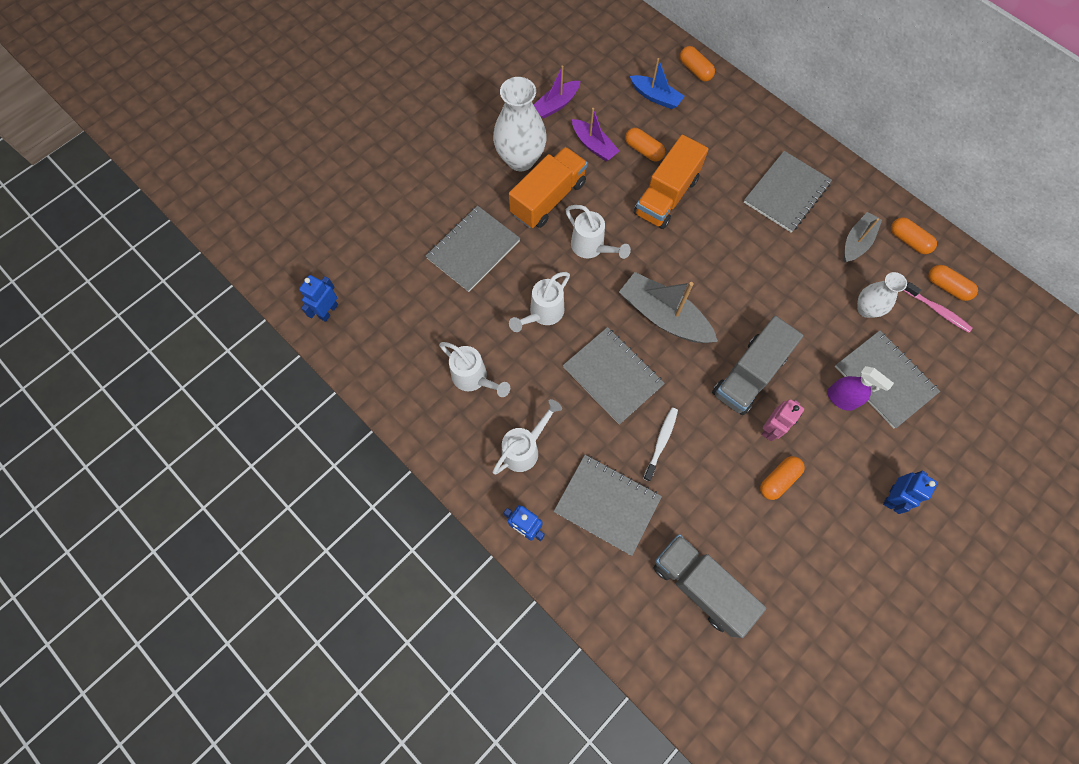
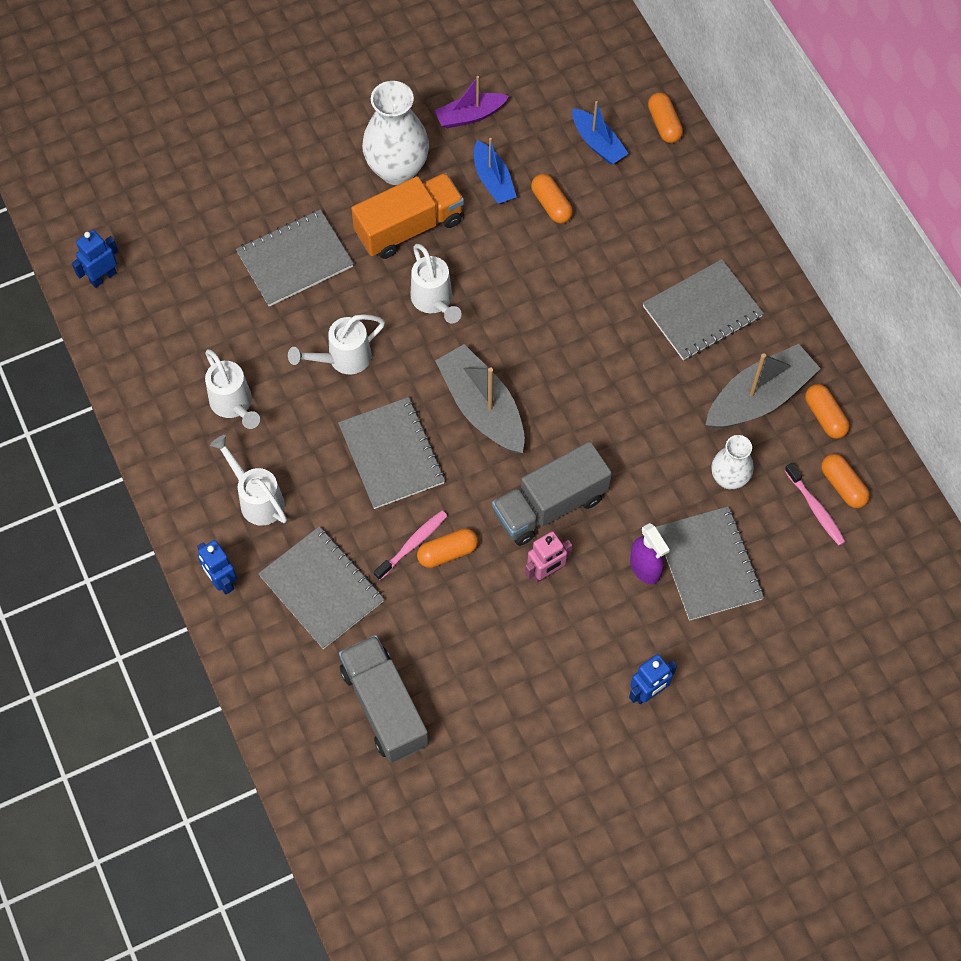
camera: 20 degrees right, 5 degrees down
white watering can [492,399,562,474] -> white watering can turned 105 degrees counterclockwise [210,435,287,526]
purple boat [572,108,619,161] -> blue boat [474,138,517,204]
orange truck [634,135,709,229] -> none
white toothbrush [643,408,678,481] -> pink toothbrush [374,510,447,580]
orange capsule [760,456,805,500] -> orange capsule moved to [417,528,478,568]
grey boat [844,212,882,263] -> grey boat [706,344,821,428], size x1.62

